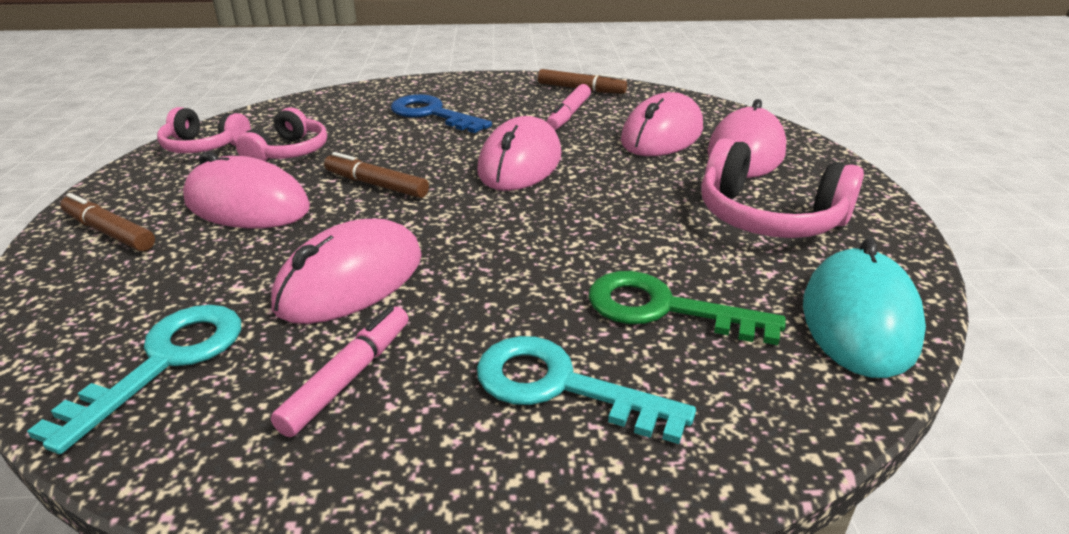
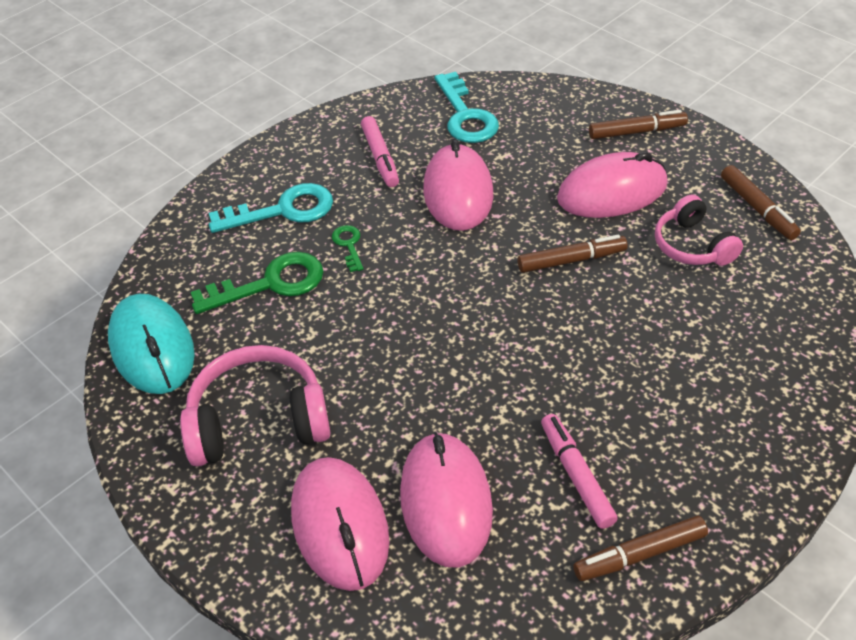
camera: 140 degrees right, 15 degrees up
pink headphones [157,107,251,153] -> brown marker [721,165,801,240]
blue key [391,94,492,133] -> none
pink mouse [477,116,561,191] -> none
none -> green key [332,225,364,272]

